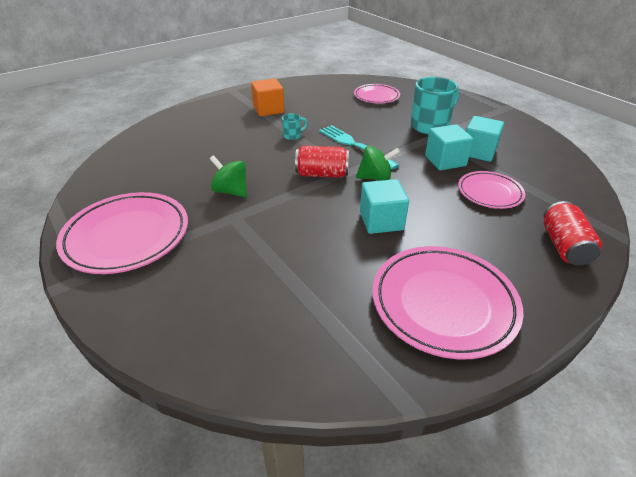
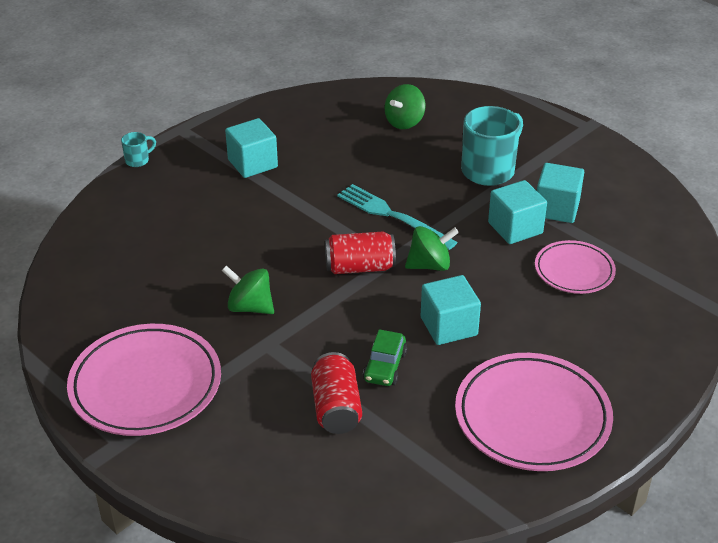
camera: 10 degrees left, 0 degrees up
orange cube [251,78,284,116] -> turquoise cube [225,118,278,178]
turquoise mug [282,113,308,140] -> turquoise mug moved to [121,132,156,167]
pink plate [354,84,400,103] -> green spinning top [384,84,426,129]
red can [543,201,602,266] -> red can moved to [311,352,362,434]
none -> green car [363,329,407,386]

